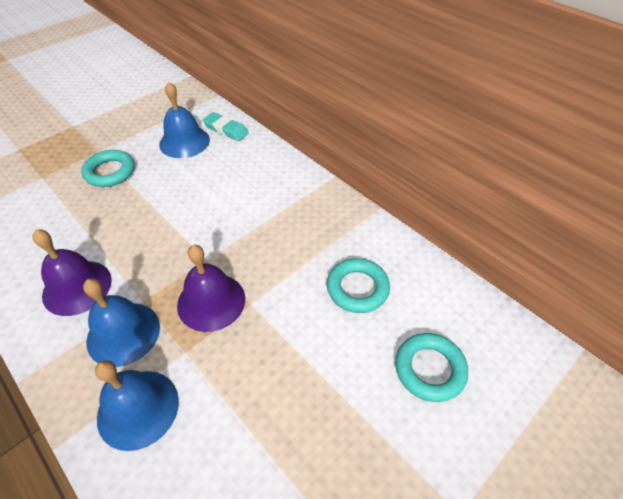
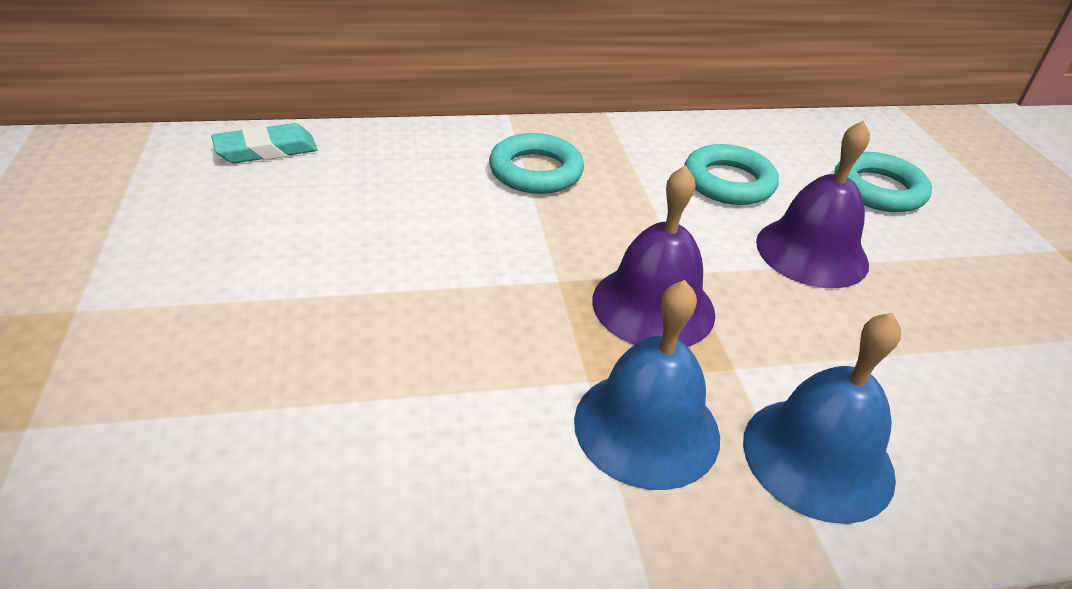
camera: 60 degrees left, 10 degrees down
purple bell [33,229,112,316] -> purple bell moved to [756,121,870,288]
turquoise ring [81,150,135,187] -> turquoise ring moved to [489,133,584,194]
blue bell [159,82,210,158] -> none

